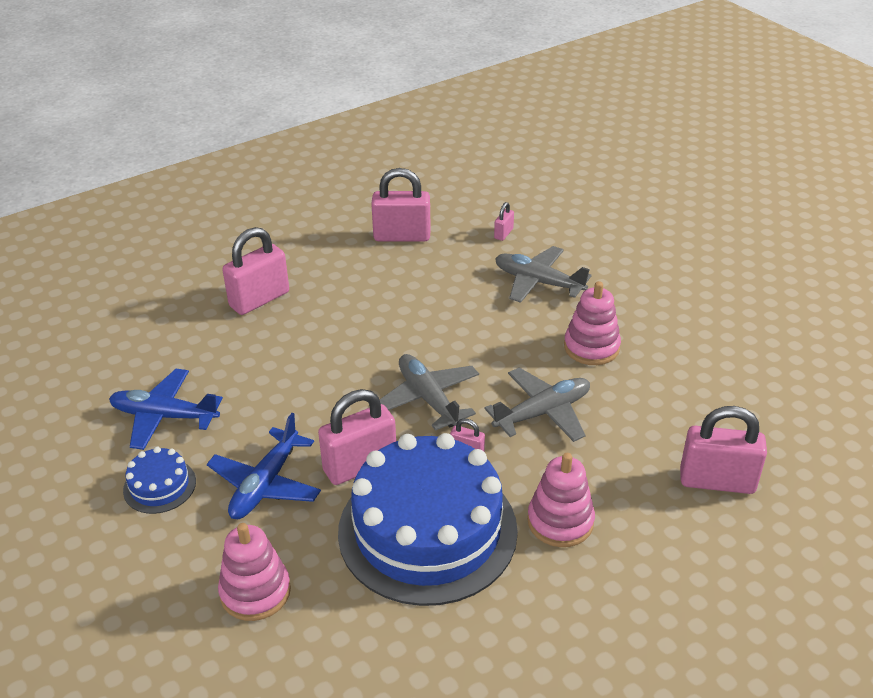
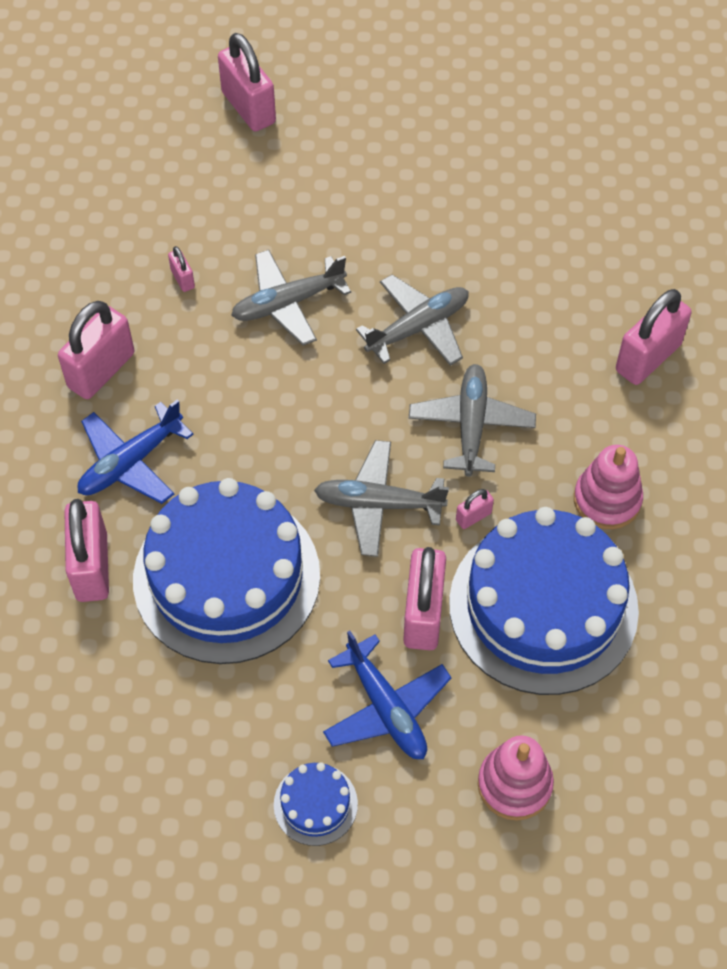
camera: 55 degrees left, 20 degrees up
blue plane [109,369,223,450] -> blue plane moved to [77,400,193,504]
pink stacking toy [564,281,621,365] -> grey plane [356,275,468,366]
none -> blue cake [133,478,320,664]
none -> pink padlock [218,33,276,132]

